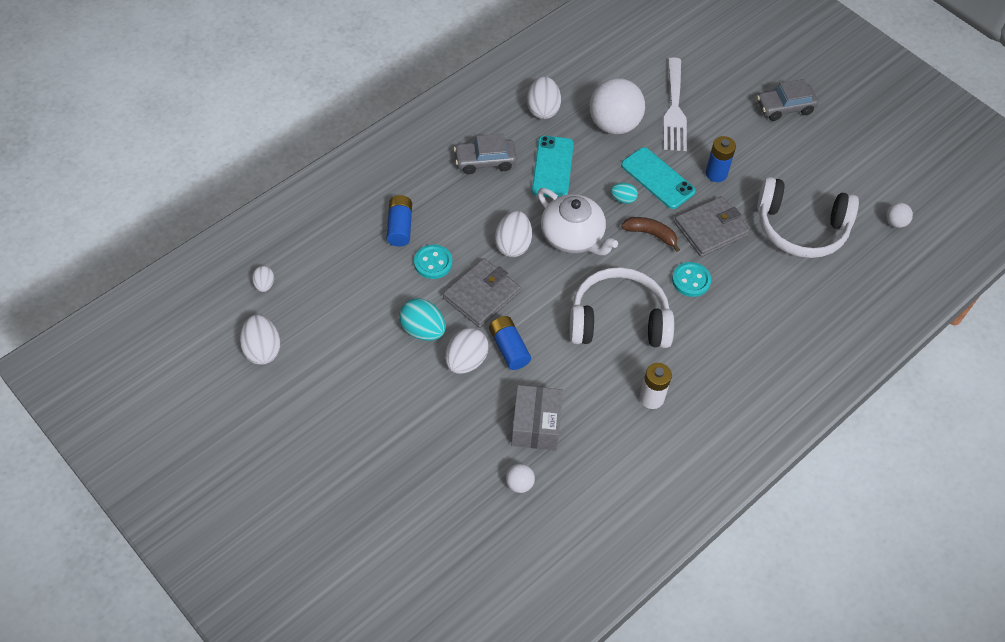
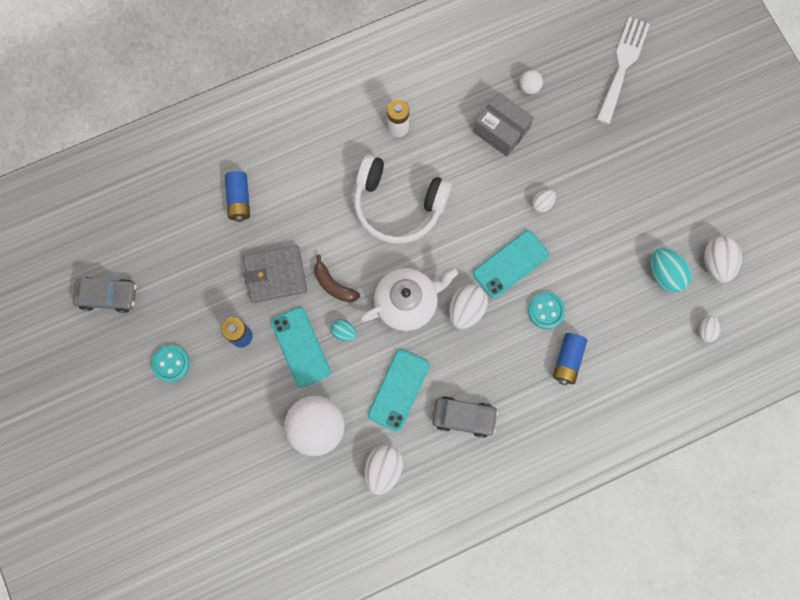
camera: 160 degrees left, 20 degrees up
turquoise egg [399,299,446,341] -> turquoise egg moved to [651,248,692,293]
grey wallet [443,258,521,328] -> turquoise phone [473,230,549,298]
white egg [445,328,489,374] -> white egg [532,189,556,212], size x0.57
blue battery [489,316,531,370] -> blue battery moved to [225,171,250,222]
grey box [511,385,563,450] -> grey box turned 75 degrees counterclockwise [473,92,534,157]
white teapot [538,188,618,255] -> white teapot turned 90 degrees clockwise [360,268,458,331]
white fork [663,58,687,151] -> white fork moved to [597,17,650,124]
turquoise button [672,262,711,297] -> turquoise button moved to [151,345,190,382]
grey car [757,79,818,121] -> grey car moved to [73,277,137,313]
white headphones [757,177,859,258] -> none
white ball [886,203,913,228] -> none

